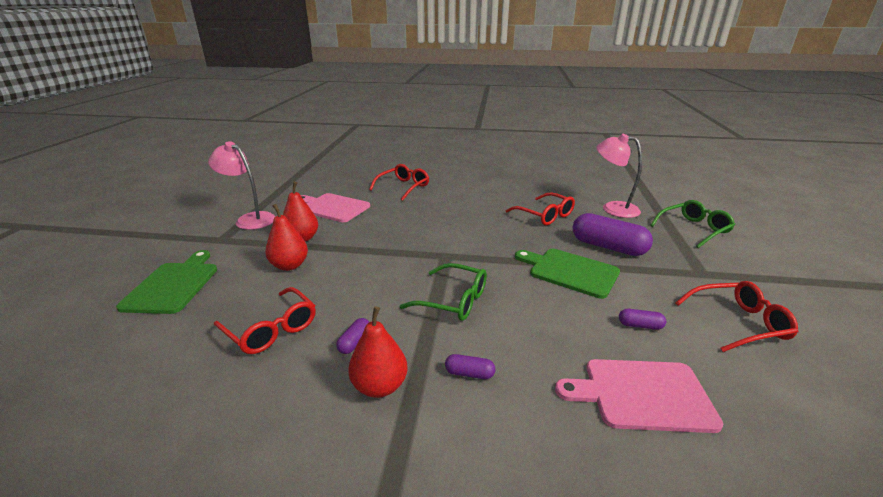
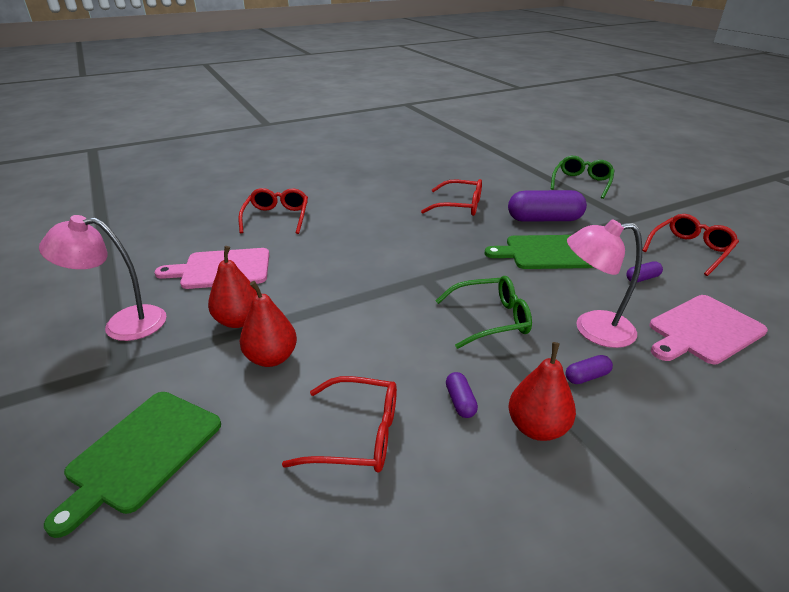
camera: 35 degrees left, 5 degrees up
green cutting board [116,250,217,314] -> green cutting board turned 120 degrees counterclockwise [44,392,221,538]
pink lamp [596,134,642,218] -> pink lamp moved to [567,219,642,348]

